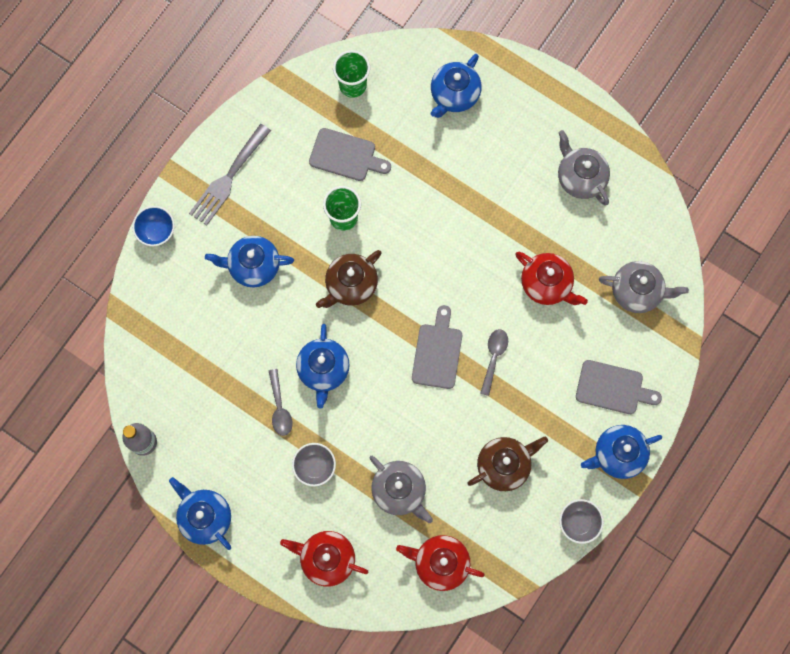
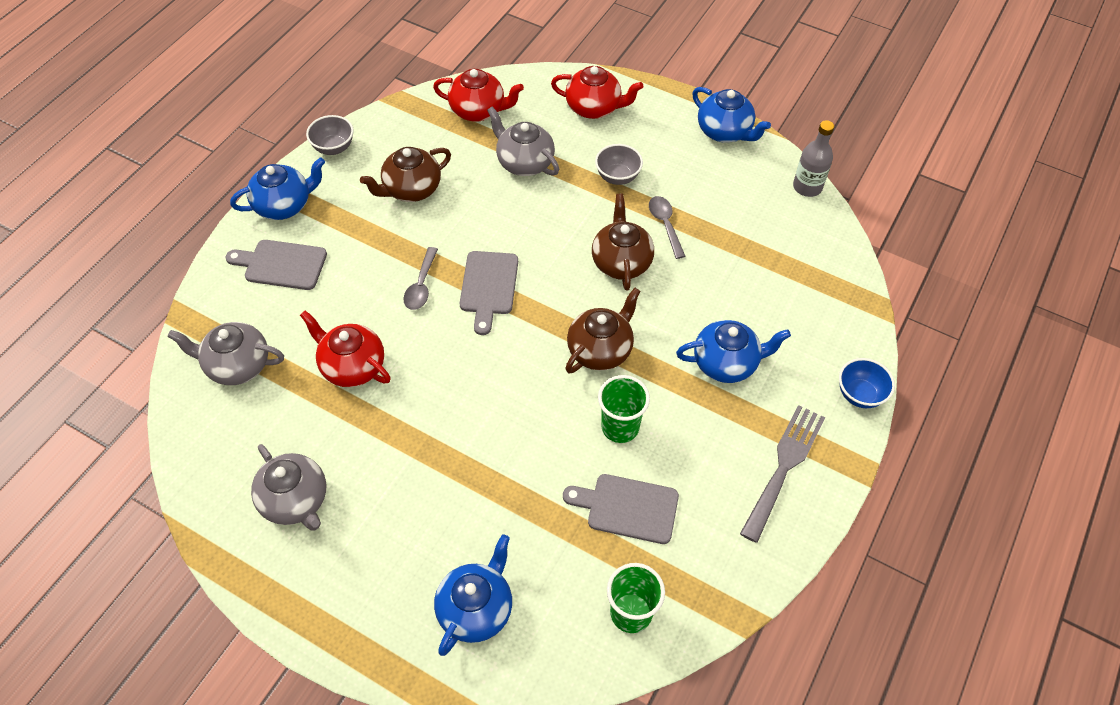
camera: 175 degrees right, 20 degrees down
blue teapot [296,324,350,409] -> brown teapot [592,193,654,291]

